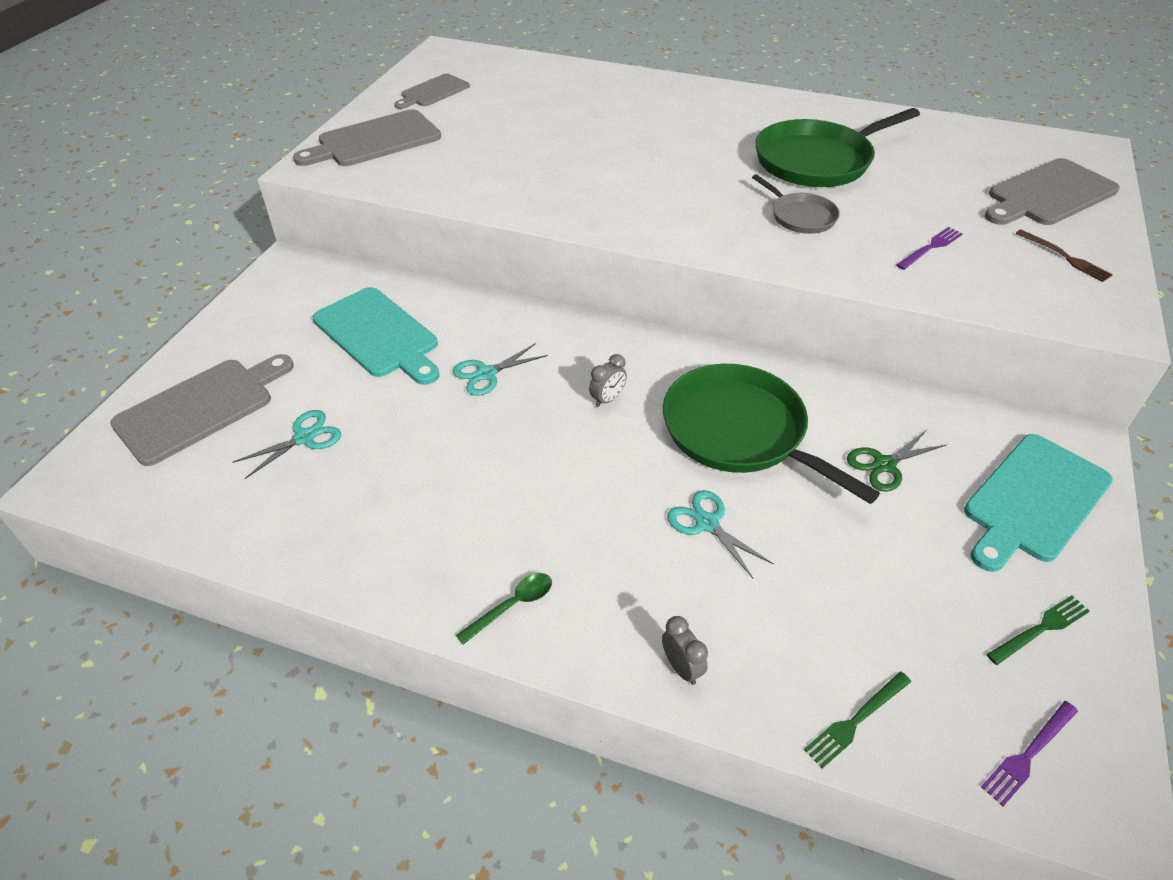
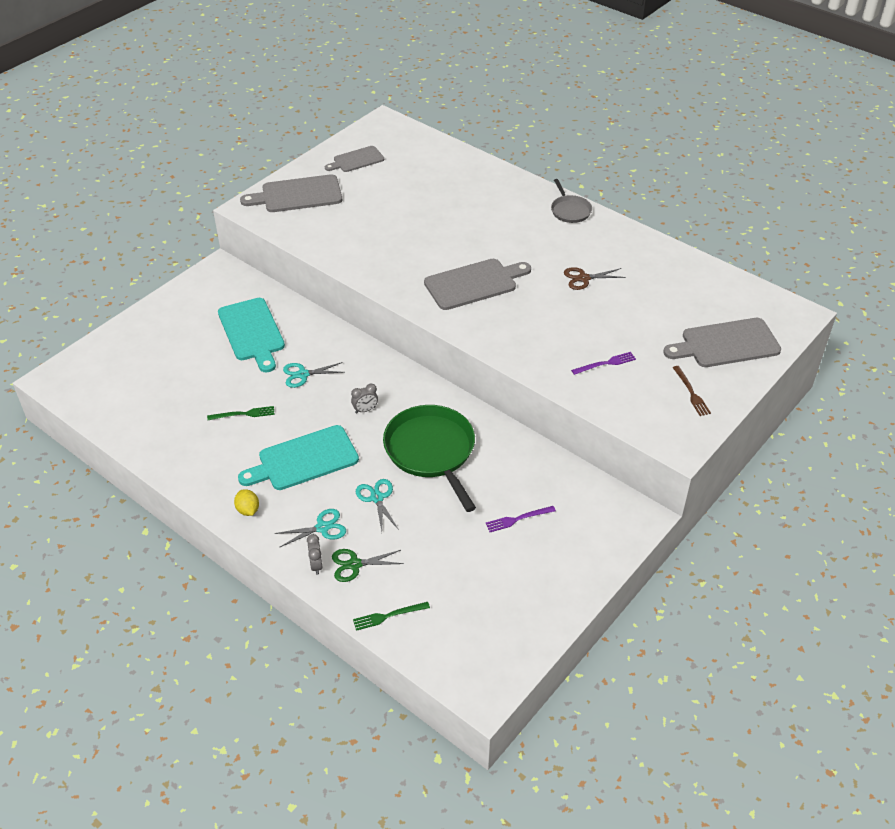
camera: 20 degrees right, 0 degrees up
grey cutting board [110,354,294,466] -> grey cutting board moved to [424,259,531,310]
turquoise scissors [233,410,341,479] -> turquoise scissors moved to [275,509,346,548]
green spoon [456,573,552,644] -> yellow lemon [234,489,259,516]
grey pan [752,174,840,234] -> grey pan moved to [551,179,592,223]
green pan [755,108,920,187] -> brown scissors [564,267,626,290]
green scissors [847,430,946,492] -> green scissors moved to [332,549,404,582]
turquoise cutting board [964,434,1113,572] -> turquoise cutting board moved to [238,425,359,490]
purple fork [981,701,1078,806] -> purple fork moved to [486,506,556,532]
green fork [986,595,1090,665] -> green fork moved to [207,406,275,420]

